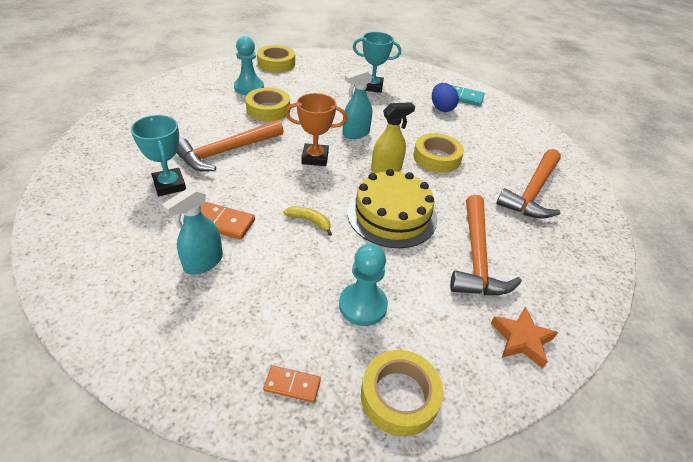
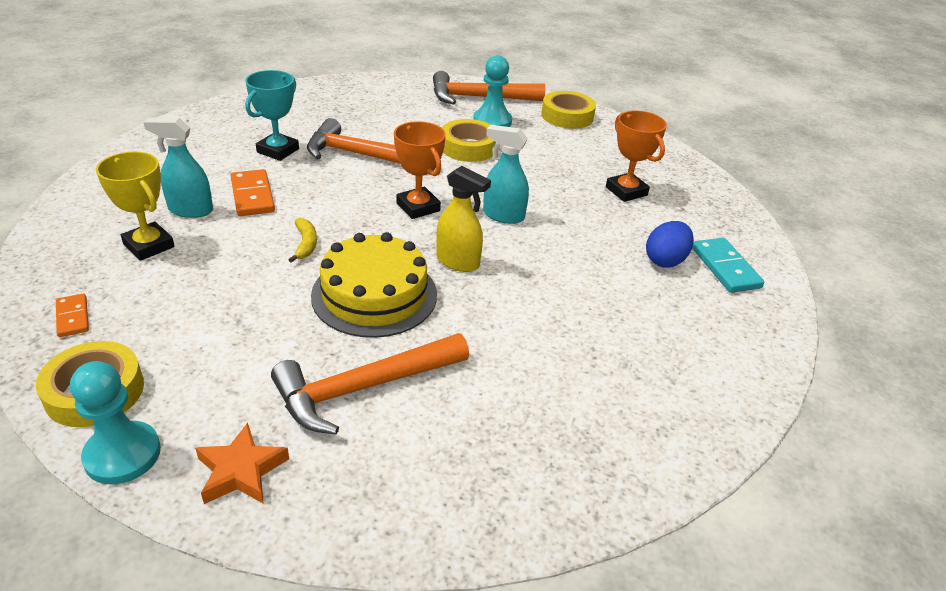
camera: 55 degrees right, 5 degrees down
turquoise pawn [339,244,388,326] -> turquoise pawn moved to [70,361,161,485]
turquoise trophy [353,32,401,93] -> orange trophy [606,111,667,202]
yellow tape [413,133,464,173] -> none
orange hammer [496,149,561,219] -> orange hammer moved to [433,71,545,105]
none -> yellow trophy [96,151,175,261]

